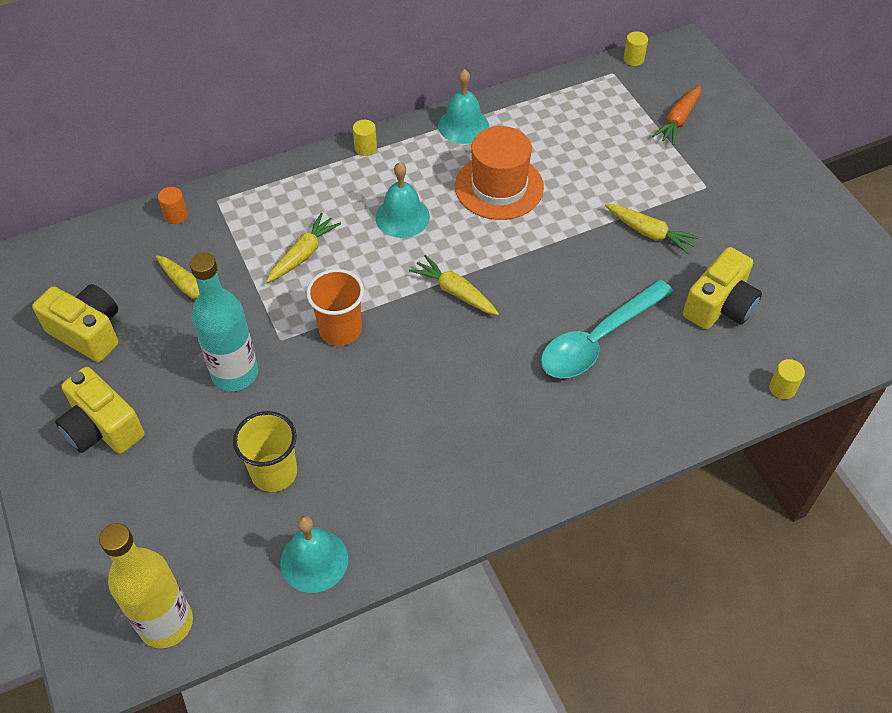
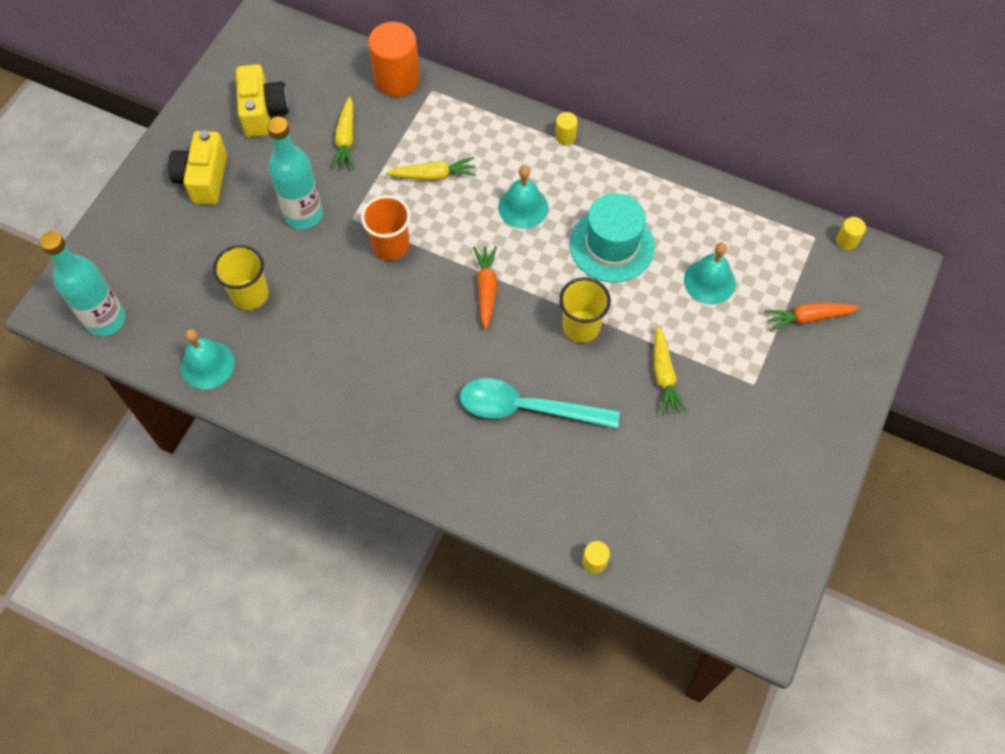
camera: 50 degrees right, 10 degrees up
yellow bottle [99,523,193,648] -> turquoise bottle [40,231,126,337]
orange cylinder [158,187,188,224] -> orange cylinder [368,22,420,97], size x2.23
yellow carrot [409,255,499,315] -> orange carrot [473,246,497,329]
turquoise bell [438,69,489,144] -> turquoise bell moved to [684,242,736,304]
orange hat [455,126,544,220] -> turquoise hat [570,193,655,283]
yellow camera [683,247,762,330] -> none
none -> yellow cup [559,277,611,343]

